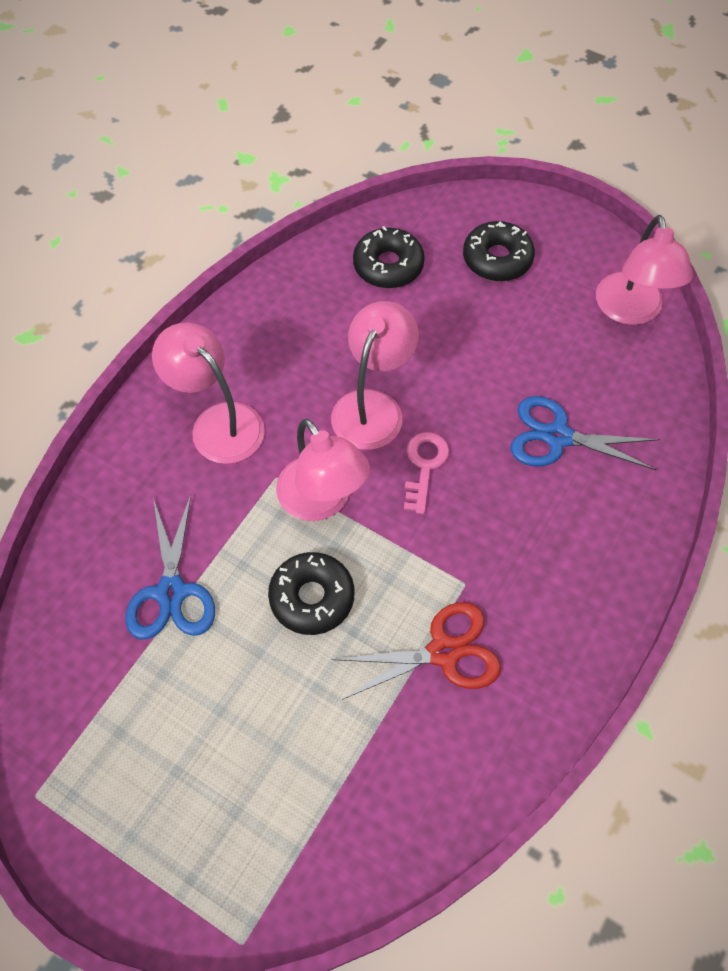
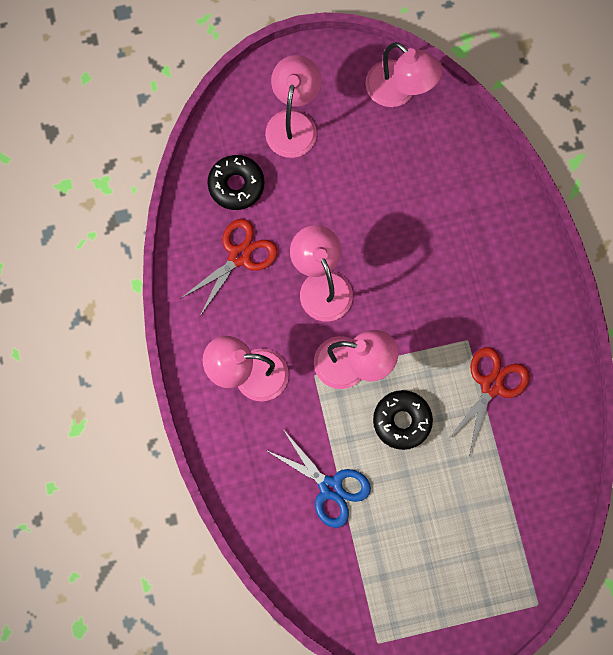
camera: 45 degrees left, 15 degrees up
pink key [404,432,449,515] -> none
black donut [463,221,535,282] -> pink lamp [265,55,321,158]
blue scissors [511,396,660,471] -> none
none -> red scissors [180,219,278,316]

